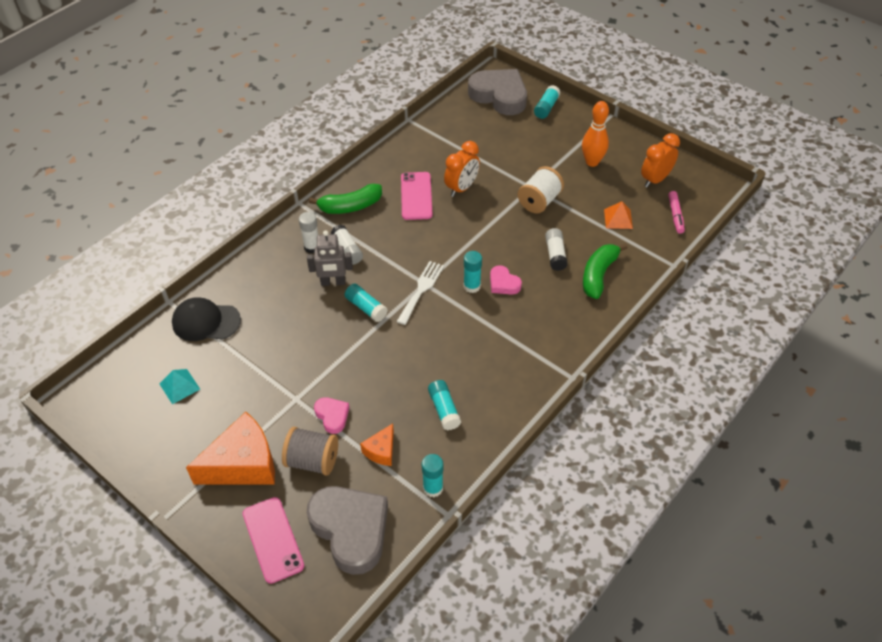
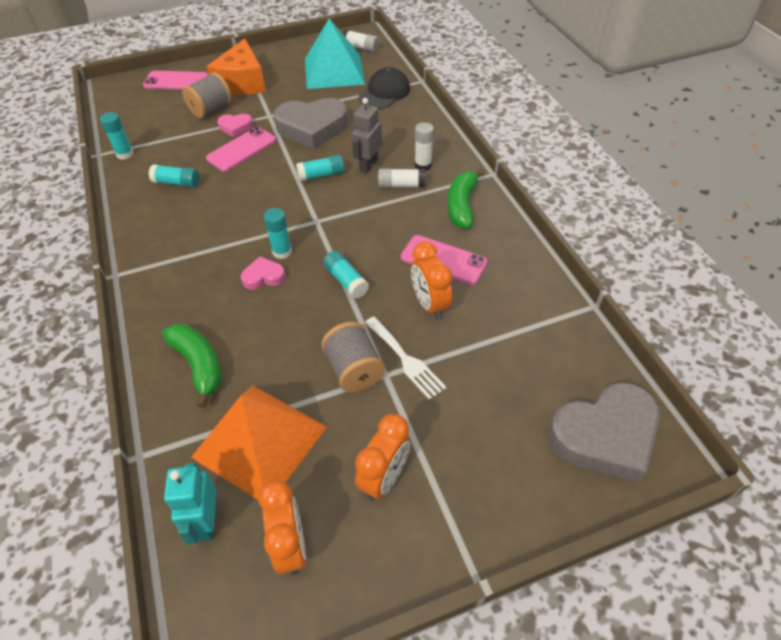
camera: 120 degrees right, 0 degrees up
turquoise pyramid [159,369,200,404] -> turquoise pyramid [305,19,365,89], size x2.37
grey heart [307,486,388,575] -> grey heart moved to [274,98,348,149]
orange cheese [360,424,394,466] -> none
white fork [397,261,444,325] -> white fork moved to [365,317,447,400]
white spool [518,166,564,213] -> grey spool [321,322,385,393]
turquoise glue stick [534,85,561,119] -> turquoise glue stick moved to [323,251,369,298]
white glue stick [545,228,568,271] -> white glue stick moved to [342,29,379,52]
orange bowling pin [582,101,609,167] -> orange clock [355,414,411,501]
orange pyramid [604,201,633,229] -> orange pyramid [191,386,327,500], size x2.37
pink marker [668,191,685,234] -> turquoise robot [164,463,217,545]
none -> pink phone [206,127,276,172]

